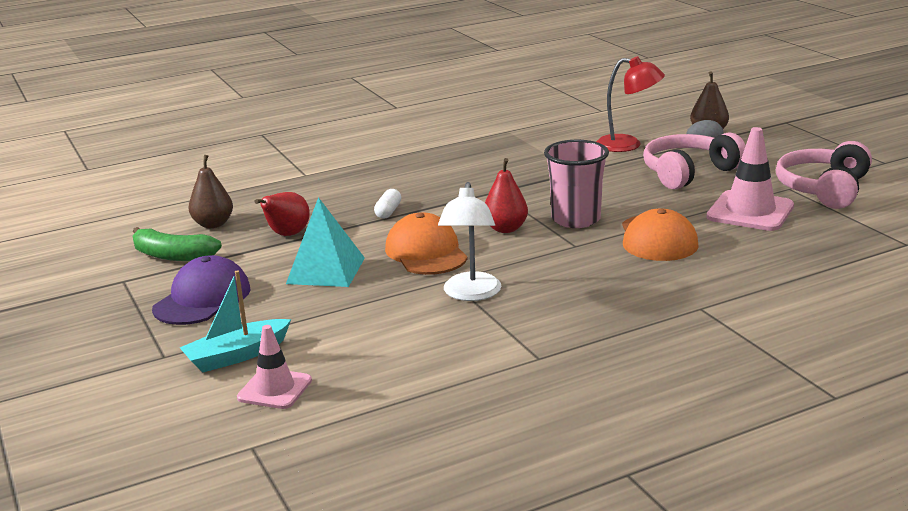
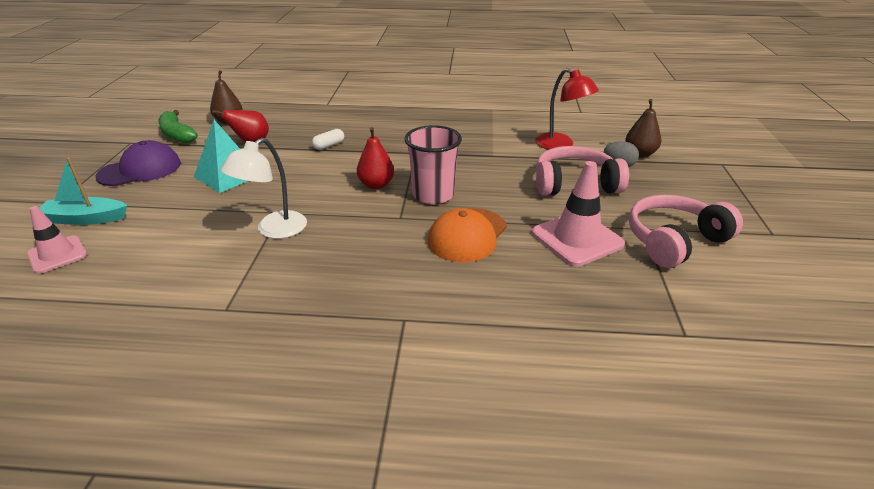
camera: 30 degrees right, 10 degrees up
orange cap [385,212,468,275] -> none

